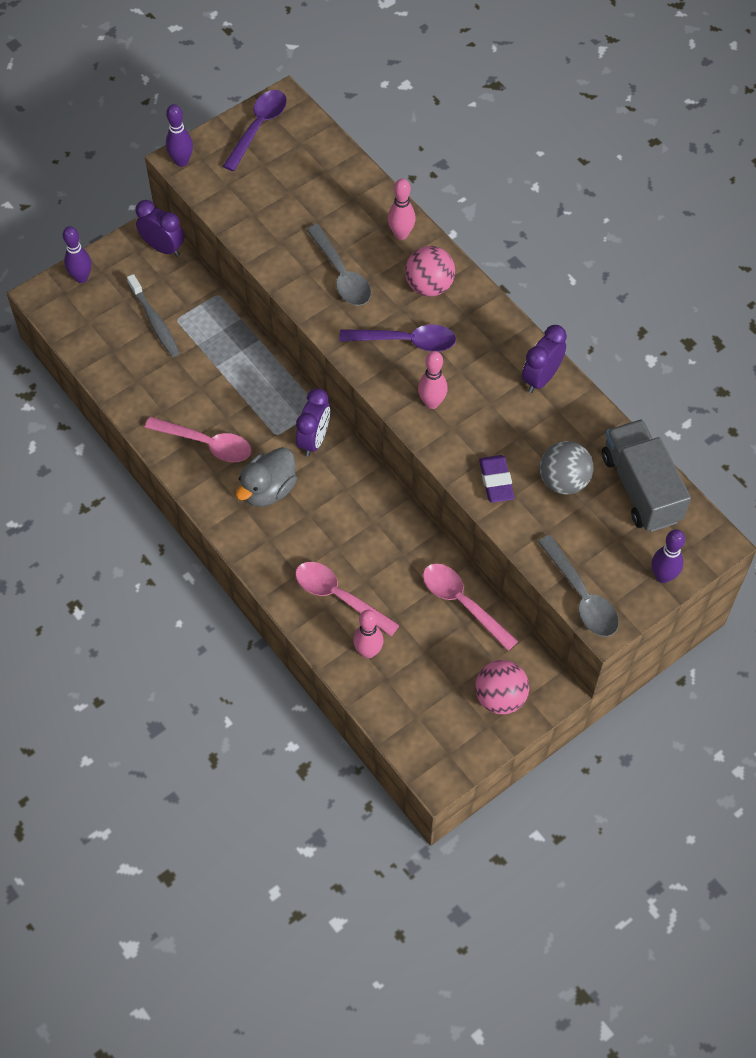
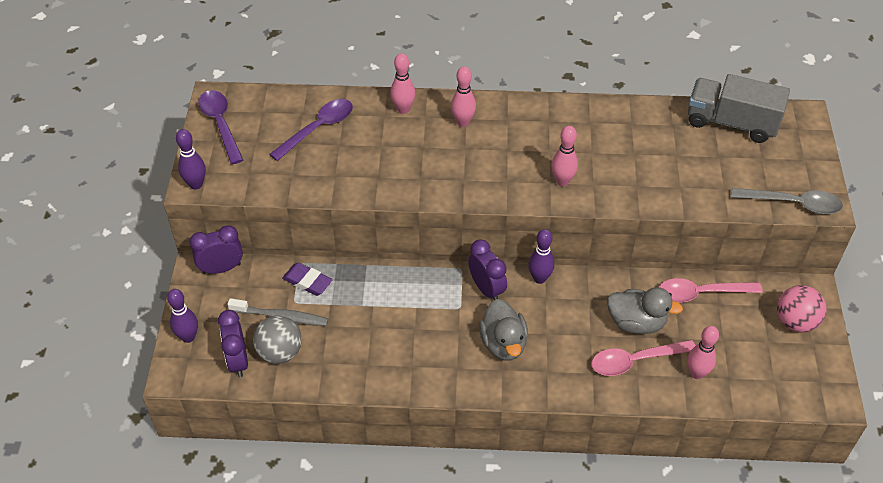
camera: 50 degrees left, 10 degrees down
pink spoon [145,417,251,462] -> none
grey spoon [306,224,371,306] -> none
purple spoon [339,325,456,352] -> purple spoon moved to [269,99,353,161]
pink ball [405,246,455,296] -> pink bowling pin [451,66,476,127]
purple eraser [479,455,515,503] -> purple eraser moved to [282,263,333,296]
purple clock [522,325,567,393] -> purple clock moved to [218,310,248,378]
grey ball [540,441,593,495] -> grey ball moved to [253,316,302,364]
purple bowling pin [652,529,685,583] -> purple bowling pin moved to [528,229,554,284]
none -> grey duck [607,287,683,334]

